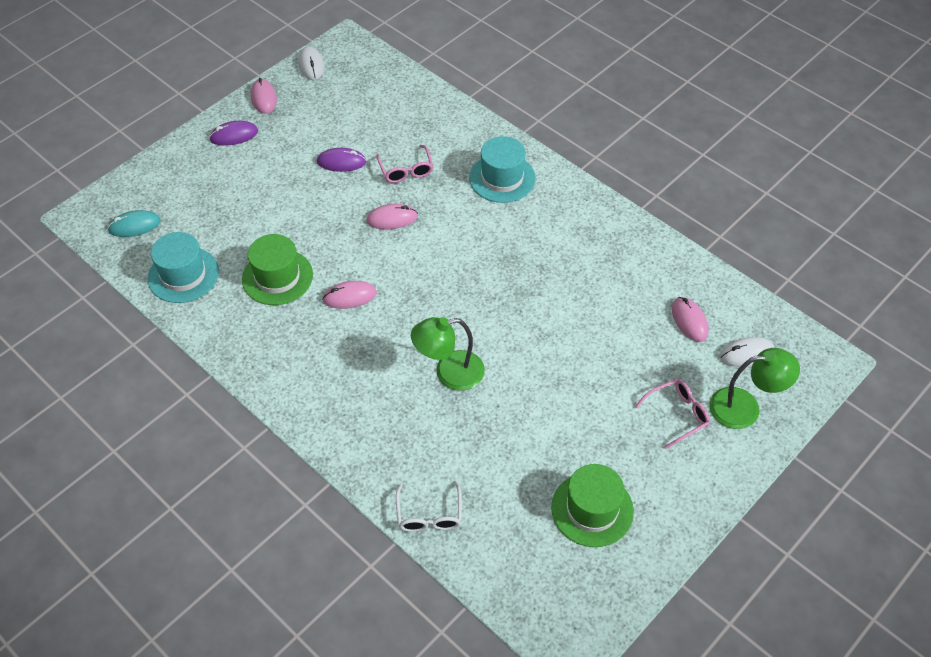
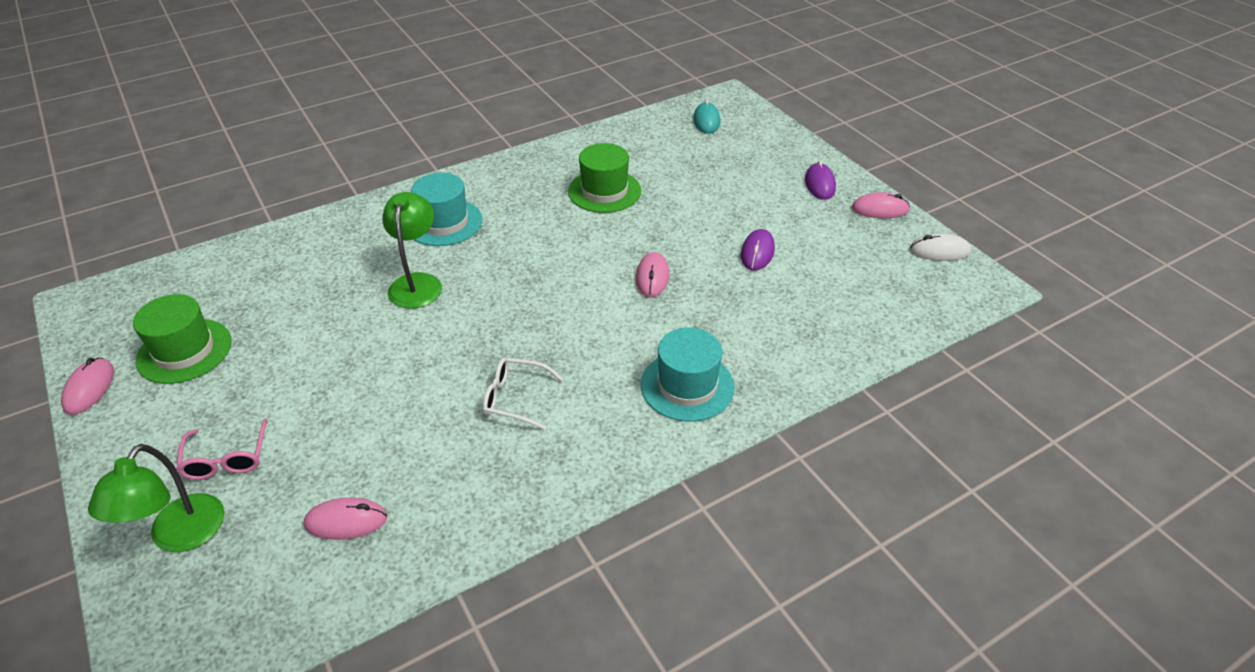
camera: 105 degrees right, 10 degrees down
turquoise hat [148,232,219,303] -> turquoise hat moved to [411,173,483,246]
pink mouse [322,281,377,309] -> pink mouse moved to [61,358,114,415]
pink glasses [376,145,433,183] -> none
white glasses [396,480,462,532] -> white glasses moved to [483,357,563,430]
white mouse [720,337,775,367] -> none

